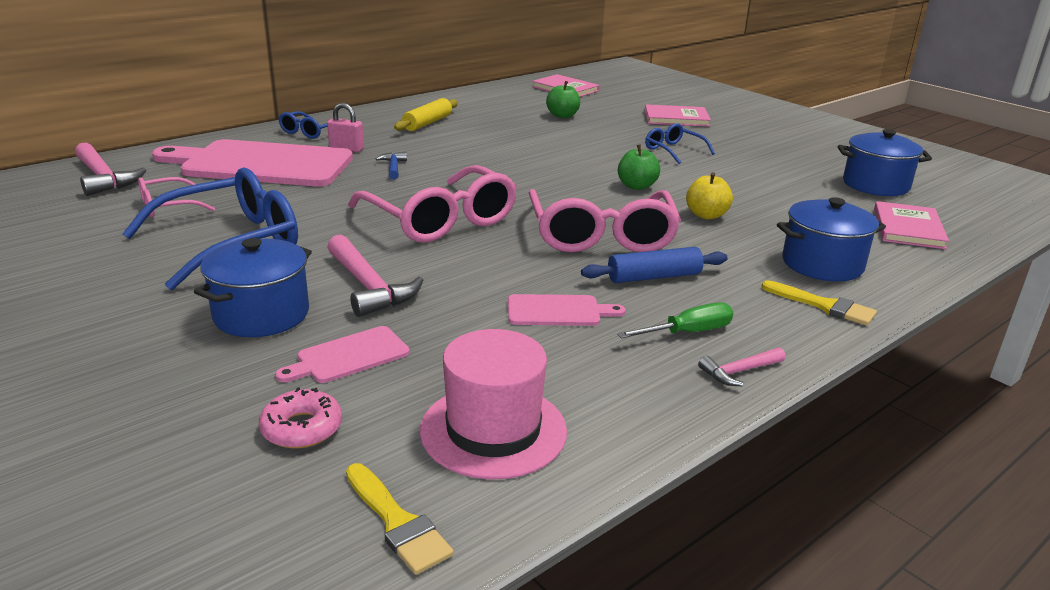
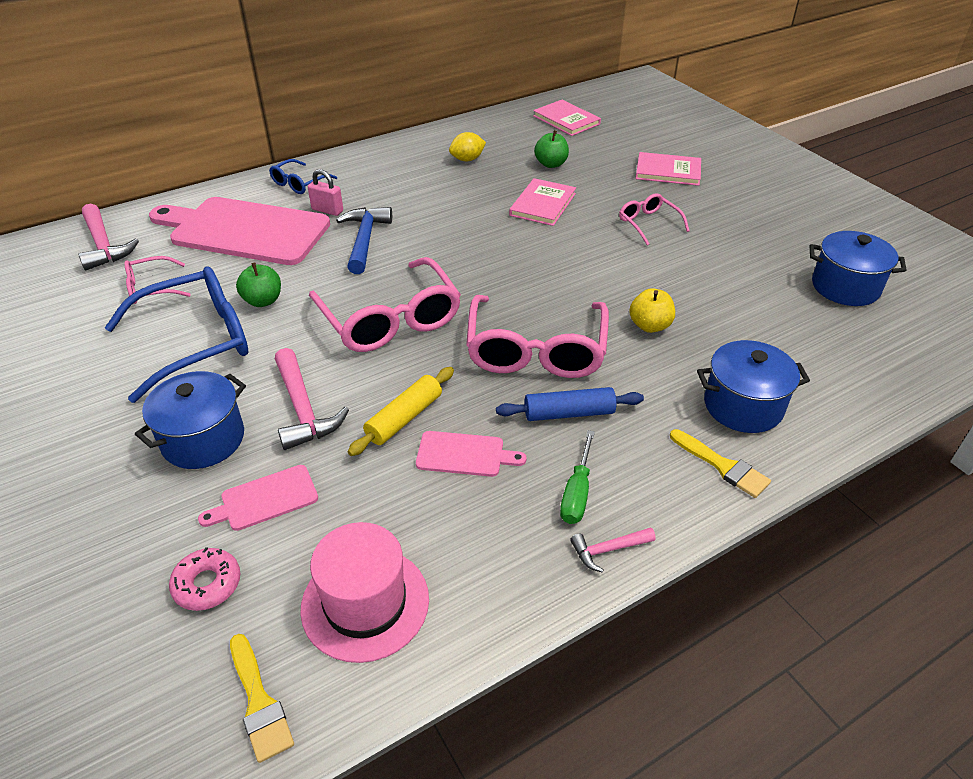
camera: 10 degrees right, 15 degrees up
blue hammer [376,152,407,180] -> blue hammer [336,207,392,274], size x1.84
yellow rolling pin [394,98,458,131] -> yellow rolling pin moved to [348,367,454,456]
green screwdriver [617,302,733,339] -> green screwdriver turned 120 degrees clockwise [560,430,595,524]
green apple [618,144,660,190] -> green apple moved to [236,263,281,307]
blue glasses [645,123,715,164] -> pink glasses [619,193,690,245]
pink book [874,201,949,249] -> pink book moved to [509,178,576,226]
none -> yellow lemon [449,132,486,161]

